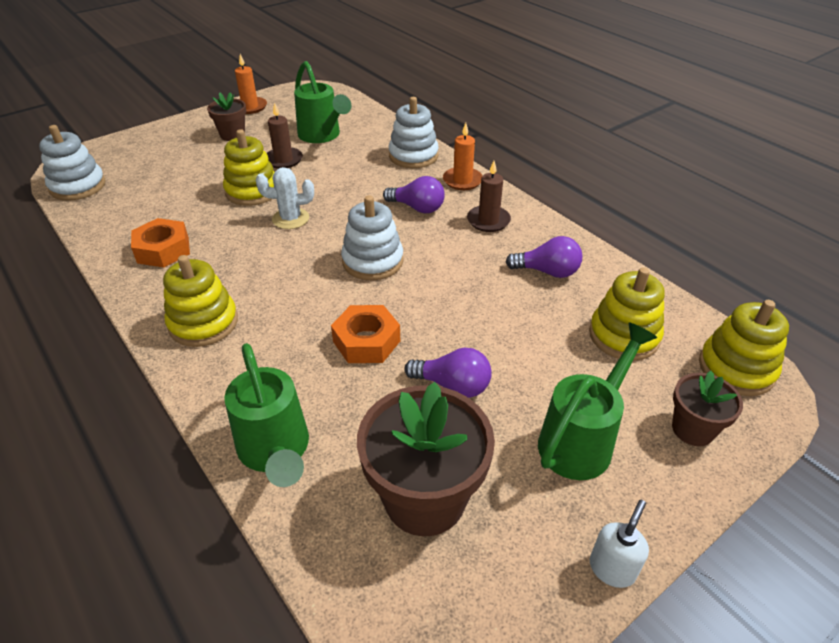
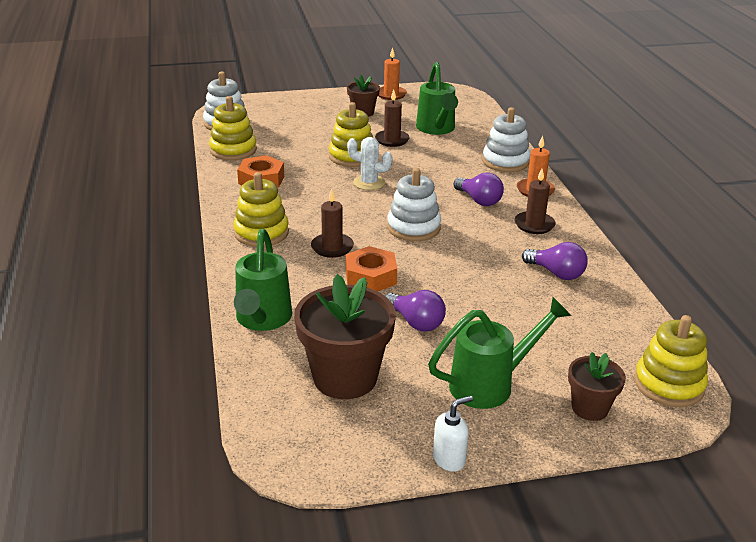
camera: 25 degrees right, 10 degrees down
yellow stacking toy [589,267,665,361] -> yellow stacking toy moved to [209,96,257,160]
none -> brown candle [311,189,354,258]

